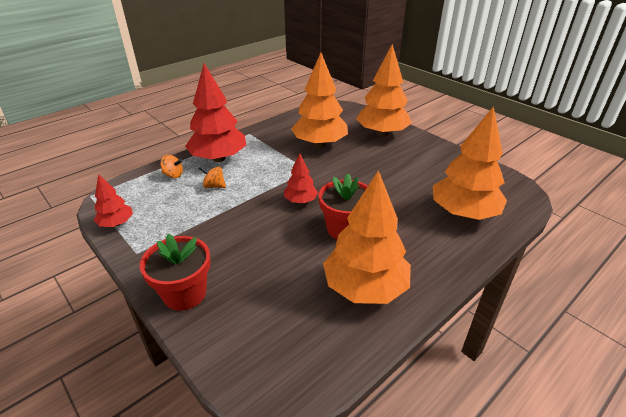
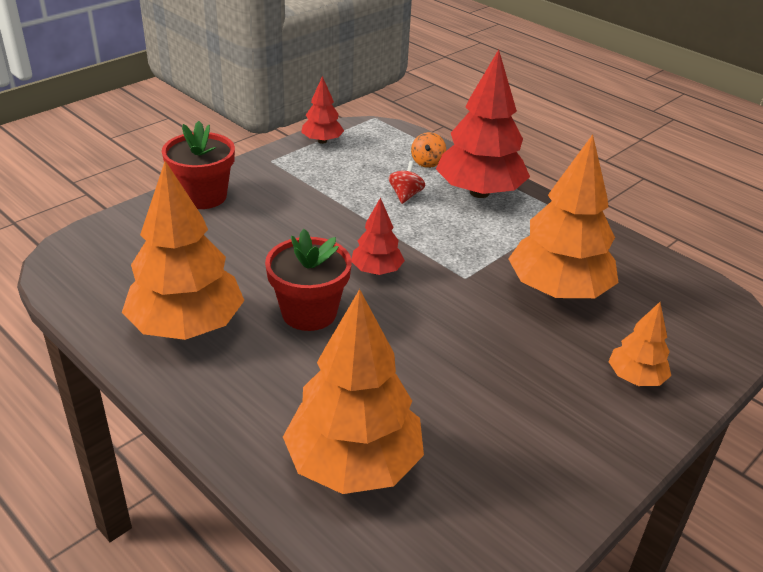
camera: 85 degrees right, 0 degrees up
orange spinning top [199,166,226,188] -> red spinning top [389,161,425,204]
orange tree [356,44,412,136] -> orange tree [608,302,671,386], size x0.50

